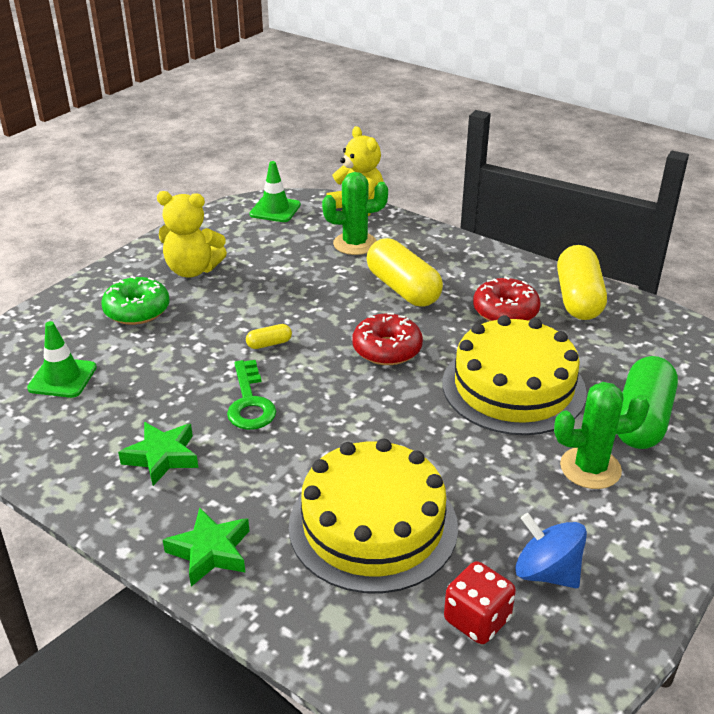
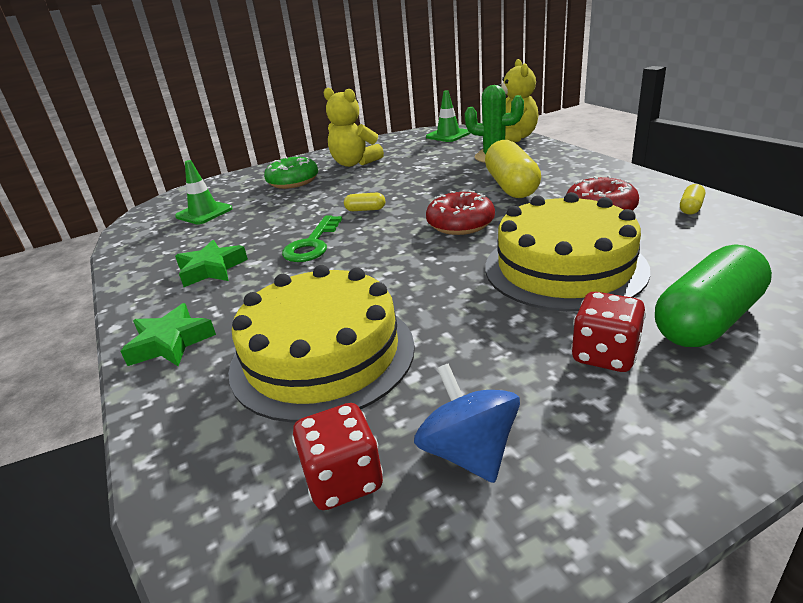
camera: 30 degrees right, 5 degrees down
green cactus [554,382,650,489] -> red dice [571,292,646,372]
yellow capsule [557,245,607,320] -> yellow capsule [680,184,705,215], size x0.43

